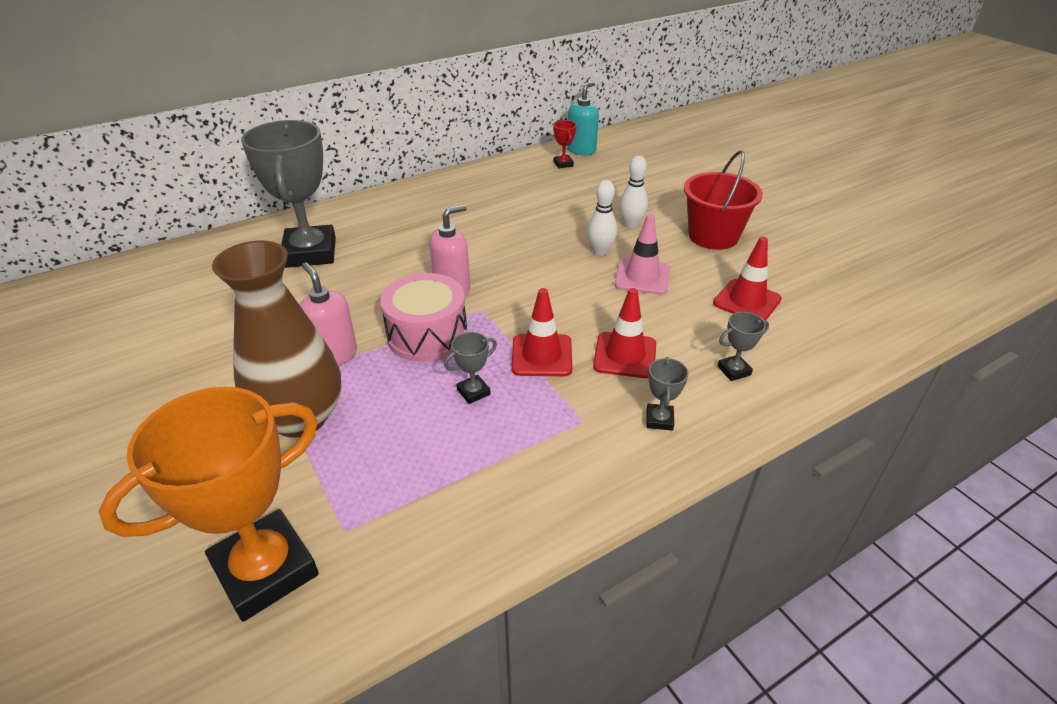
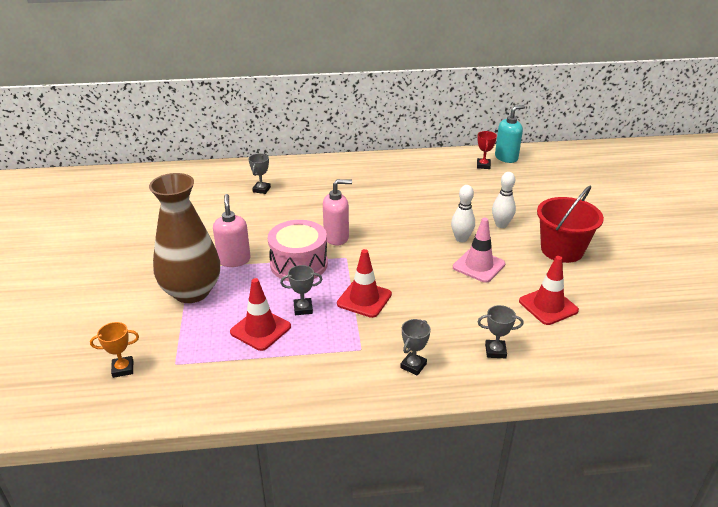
camera: 25 degrees right, 5 degrees down
orange trophy [99,387,319,622] -> orange trophy [90,322,139,378], size x0.41
grey trophy [241,120,336,268] -> grey trophy [249,153,271,194], size x0.41
red traffic cone [593,288,656,378] -> red traffic cone moved to [230,278,291,351]

